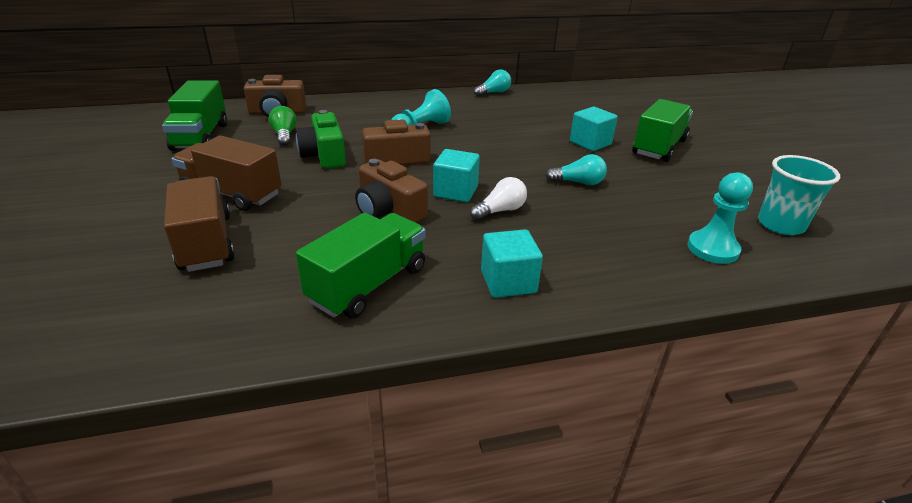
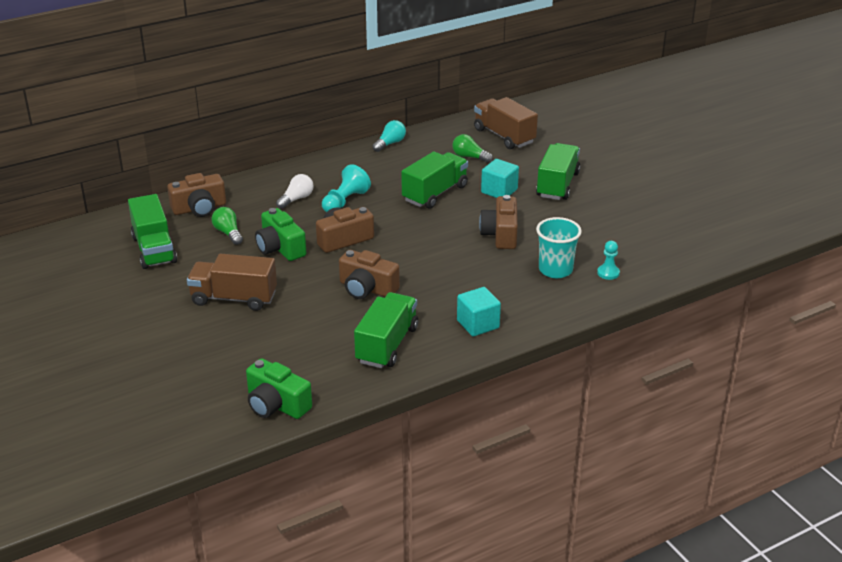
camera: 15 degrees left, 0 degrees up
brown truck [164,176,235,272] -> brown truck moved to [474,97,538,149]
turquoise cube [433,149,480,202] -> none
white light bulb [470,177,527,220] -> white light bulb moved to [276,174,314,209]
turquoise light bulb [545,154,607,185] -> brown camera [479,195,518,249]
turquoise pawn [687,173,753,264] -> turquoise pawn [597,241,620,280], size x0.63
turquoise cup [758,155,840,235] -> turquoise cup moved to [536,217,582,278]
none -> green camera [246,358,312,419]
none -> green truck [401,151,468,209]
none -> green light bulb [452,134,493,163]

